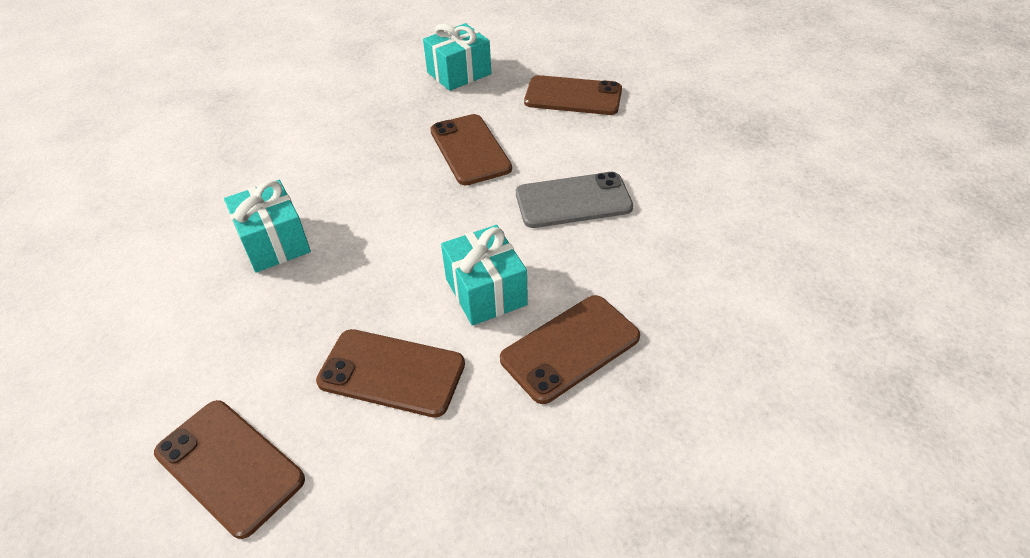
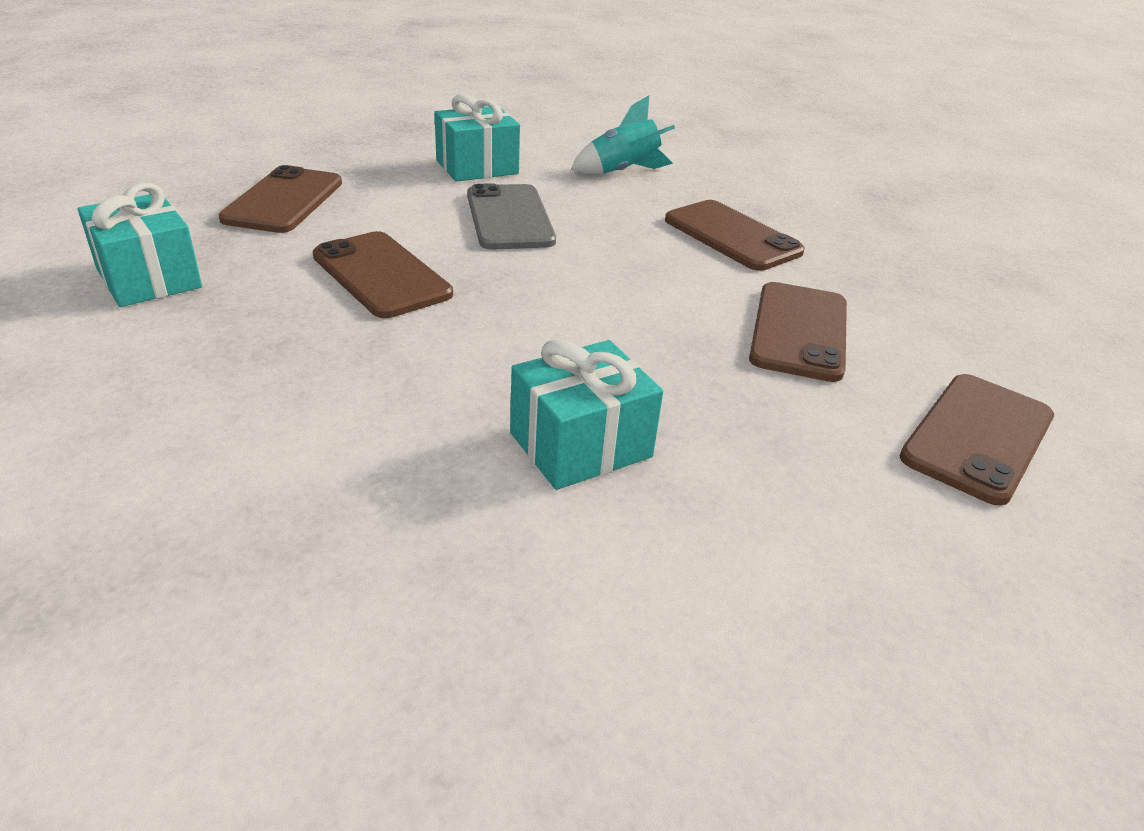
camera: 95 degrees left, 10 degrees down
brown phone [430,114,512,185] -> brown phone turned 75 degrees clockwise [313,231,453,318]
turquoise gift [441,225,528,326] -> turquoise gift moved to [434,94,520,182]
none -> turquoise rocket [571,95,675,174]

